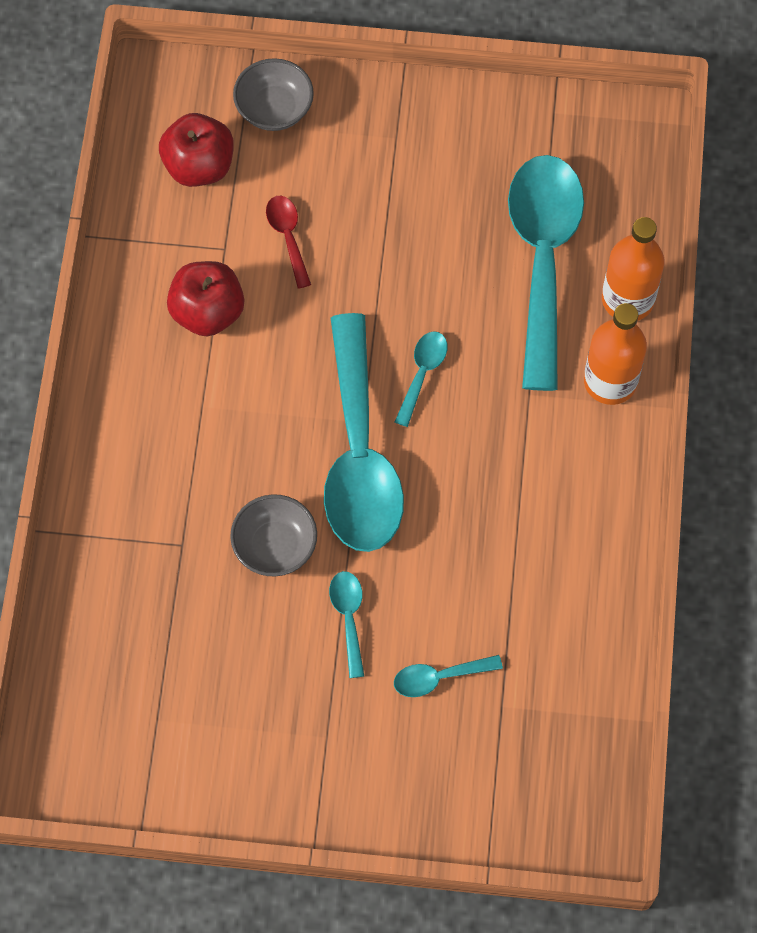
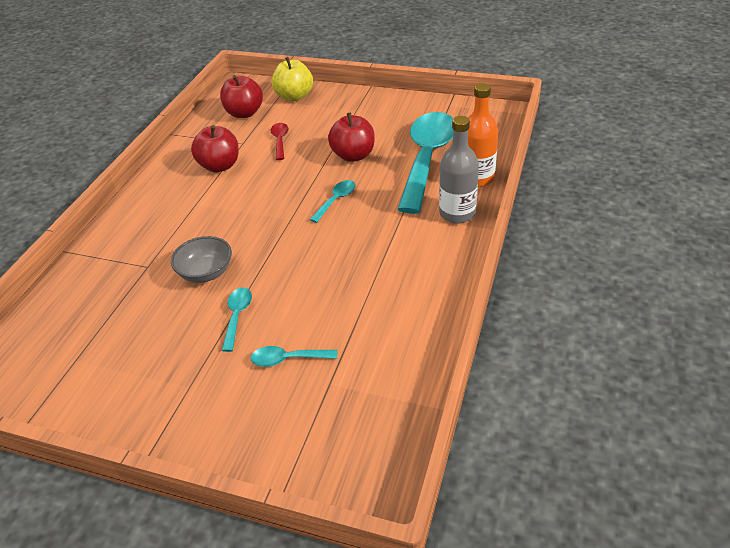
camera: 15 degrees right, 25 degrees down
grey bowl [233,58,314,131] -> yellow apple [271,57,313,101]
turquoise spoon [324,313,404,552] -> none
orange bottle [584,303,647,405] -> grey bottle [439,116,479,223]
none -> red apple [328,113,375,162]

